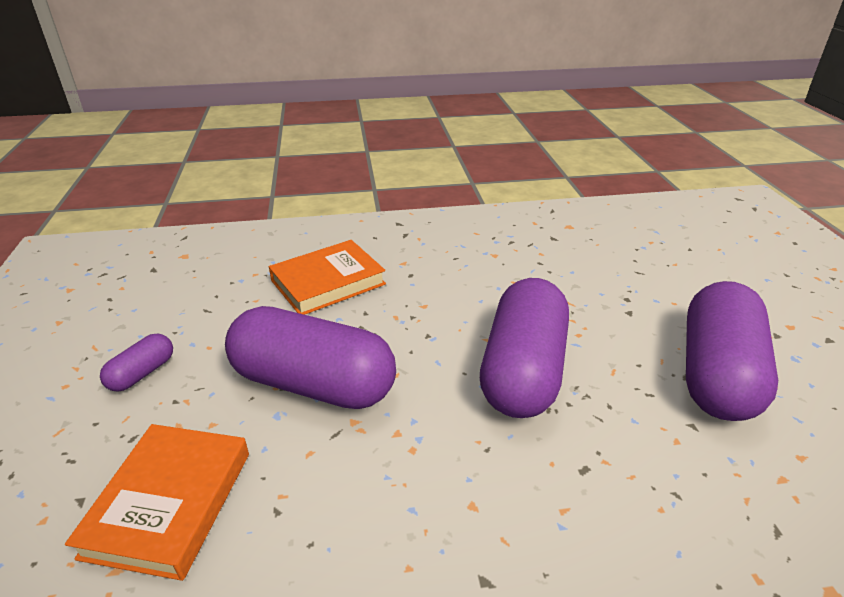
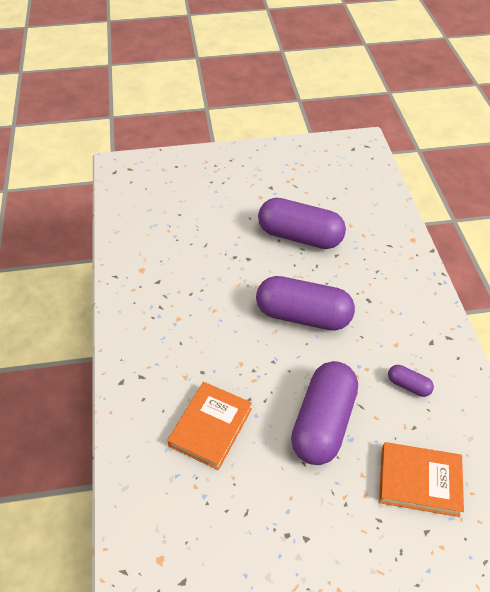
camera: 90 degrees left, 15 degrees up
purple capsule [100,334,173,391] -> purple capsule moved to [388,365,434,397]
orange book [269,240,386,315] -> orange book turned 60 degrees clockwise [167,382,252,470]

